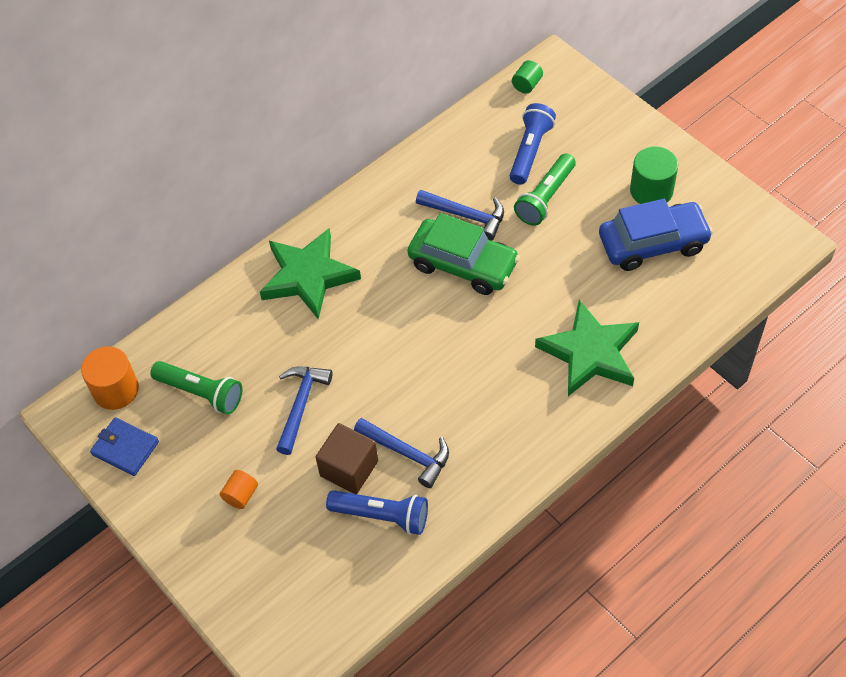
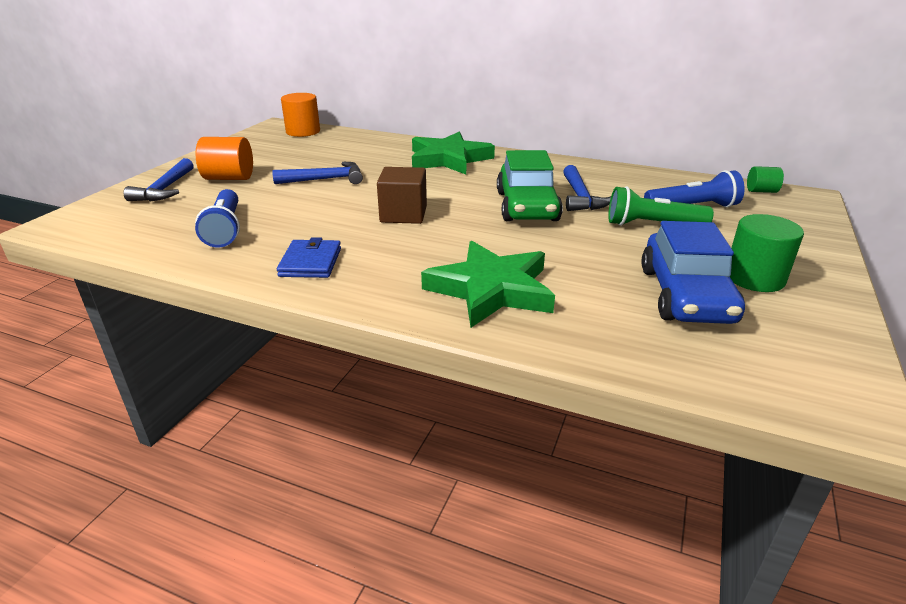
camera: 60 degrees right, 25 degrees down
blue wallet [90,417,159,476] -> blue wallet moved to [277,237,341,278]
green flashlight [150,361,243,414] -> none
orange cylinder [220,470,258,509] -> orange cylinder [196,137,253,180], size x1.74
brown cube [315,423,378,494] -> brown cube moved to [377,167,427,224]
blue hammer [354,418,449,488] -> blue hammer moved to [124,158,194,201]
blue car [599,199,713,271] -> blue car turned 45 degrees clockwise [641,221,745,324]

